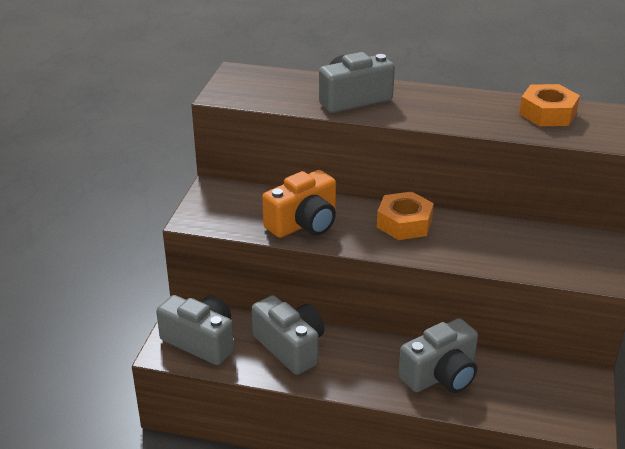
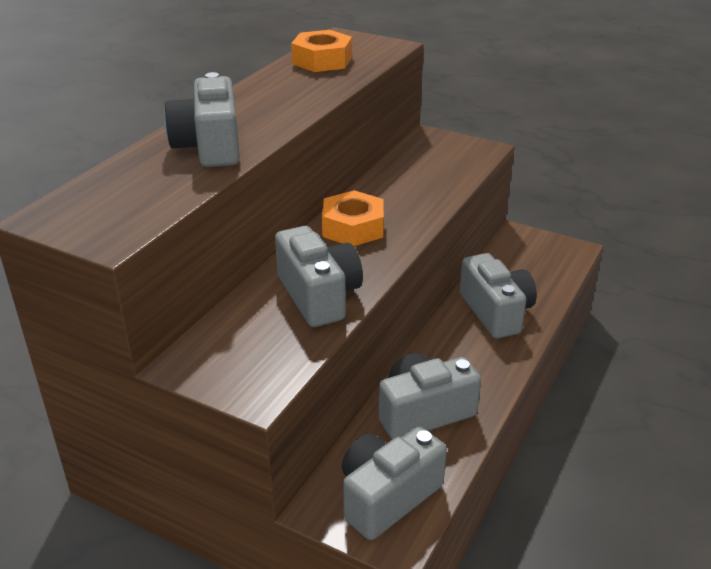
camera: 75 degrees left, 0 degrees up
orange camera [262,170,336,238] -> grey camera [275,226,363,327]

